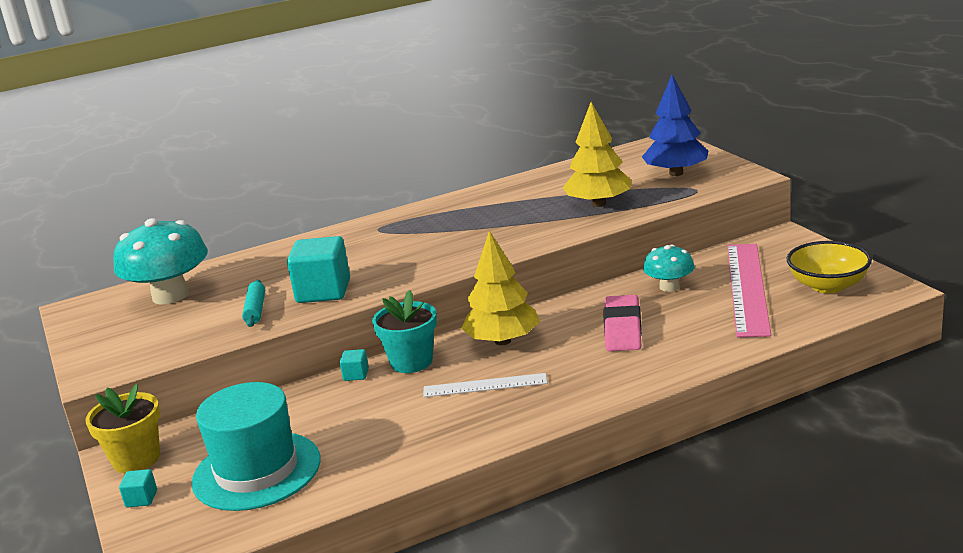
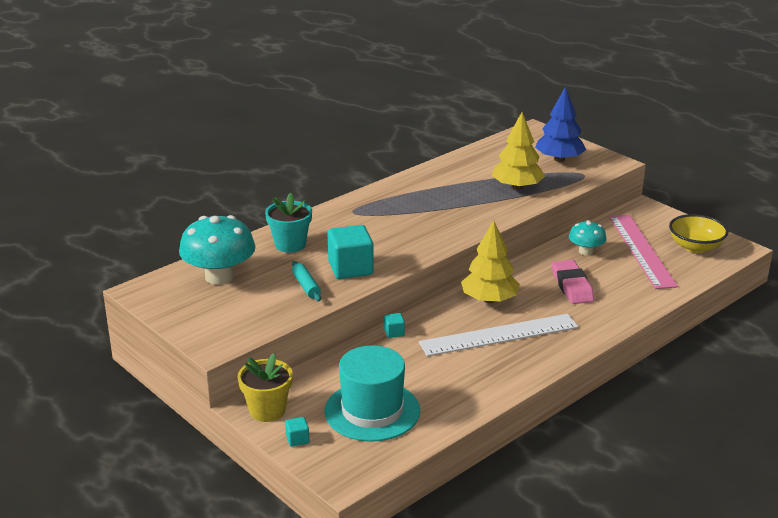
camera: 20 degrees left, 5 degrees up
turquoise flower pot [372,290,437,373] -> turquoise flower pot moved to [265,192,312,253]
white ruler [423,373,547,397] -> white ruler [419,314,579,356], size x1.79

